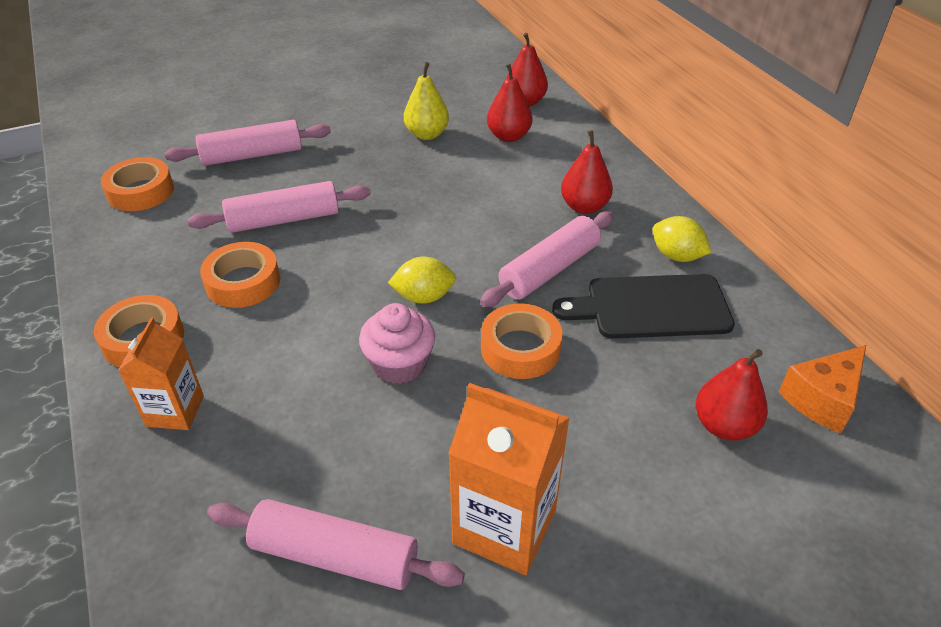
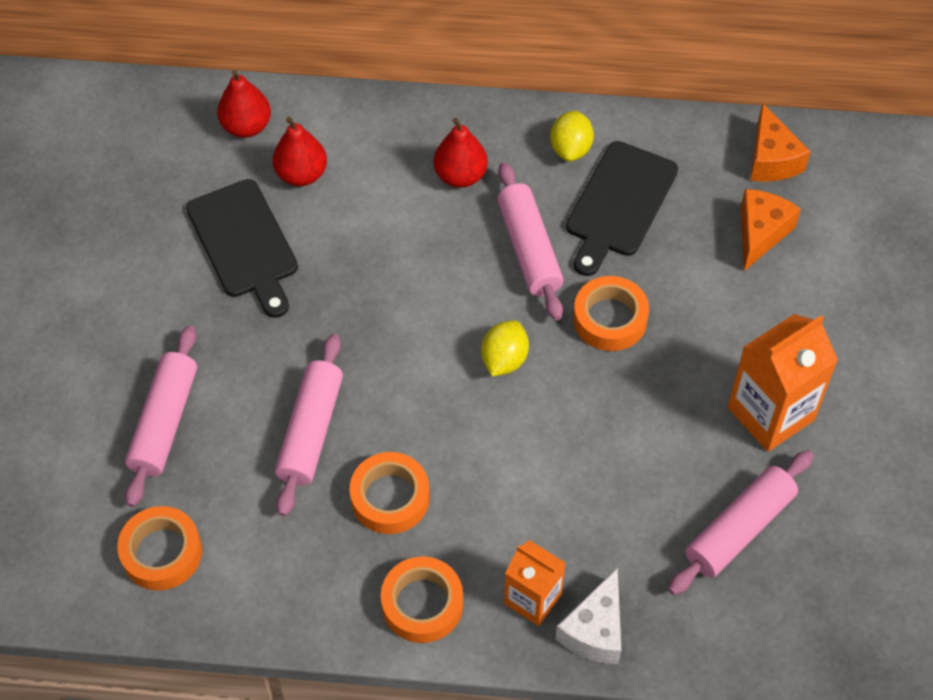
camera: 60 degrees left, 15 degrees up
pink cupcake [359,303,435,384] -> none
yellow pear [404,62,449,140] -> black cutting board [186,179,298,318]
yellow lemon [653,216,711,262] -> yellow lemon turned 60 degrees counterclockwise [550,110,594,161]
red pear [696,349,768,441] -> orange cheese [740,189,801,271]
none -> white cheese [555,567,621,664]

